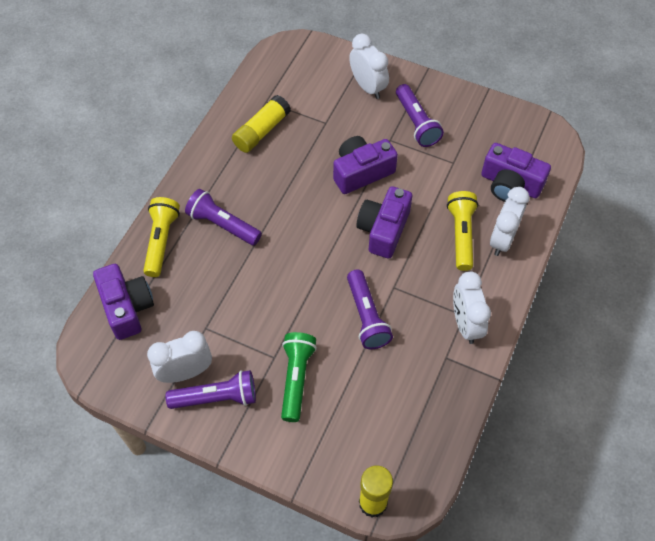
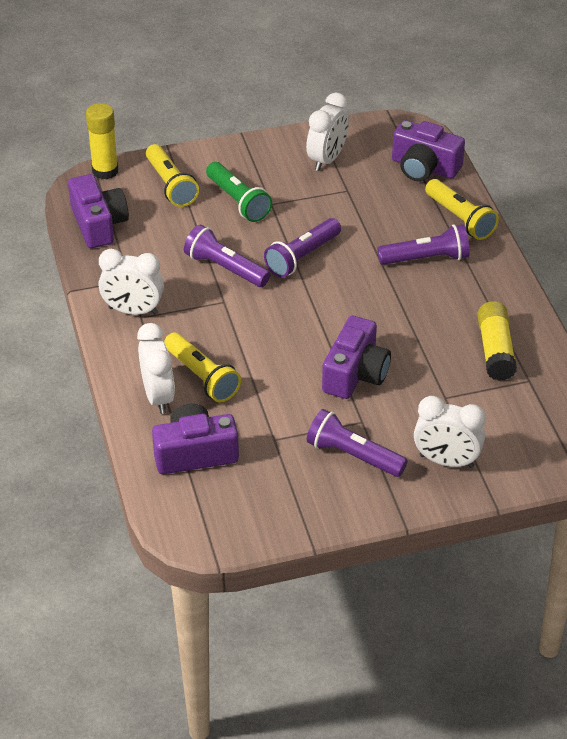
camera: 140 degrees right, 15 degrees down
purple flashlight [166,370,256,409] -> purple flashlight moved to [264,218,341,278]
purple camera [356,187,412,258] -> purple camera moved to [68,174,129,248]
white clock [453,271,491,344] -> white clock turned 150 degrees clockwise [99,249,164,315]
none -> yellow flashlight [146,144,199,207]

